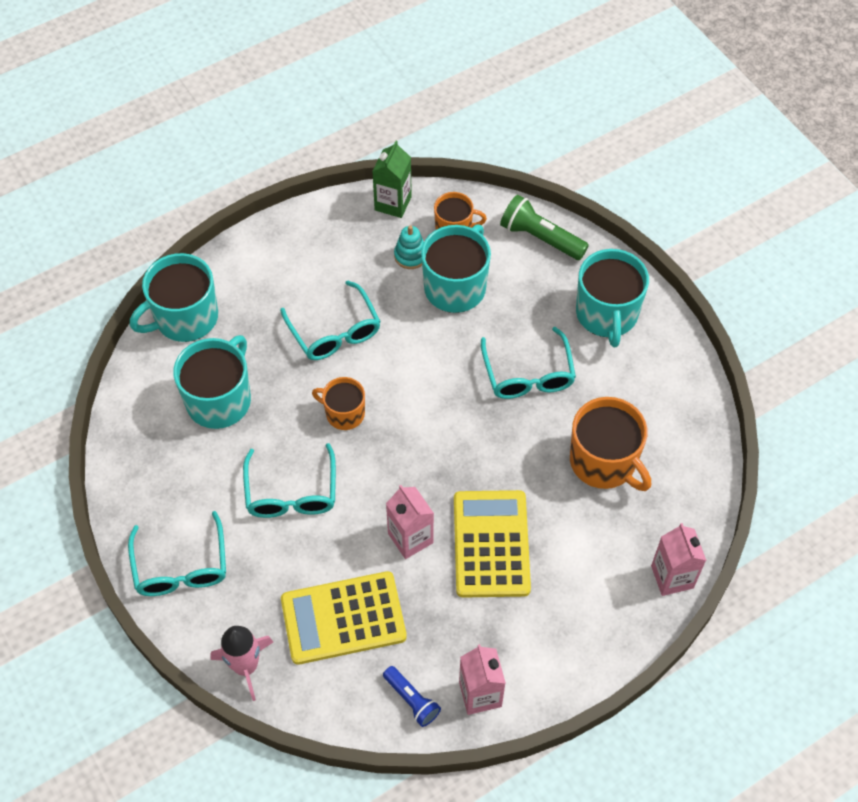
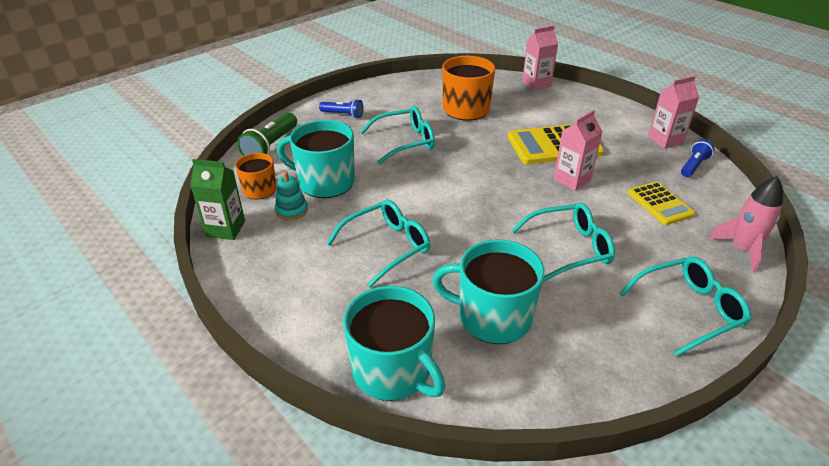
camera: 100 degrees left, 20 degrees down
yellow calculator [281,571,407,665] -> yellow calculator [628,182,695,225], size x0.62
orange mug [312,377,365,430] -> none
turquoise mug [576,249,649,347] -> blue flashlight [319,99,363,118]

